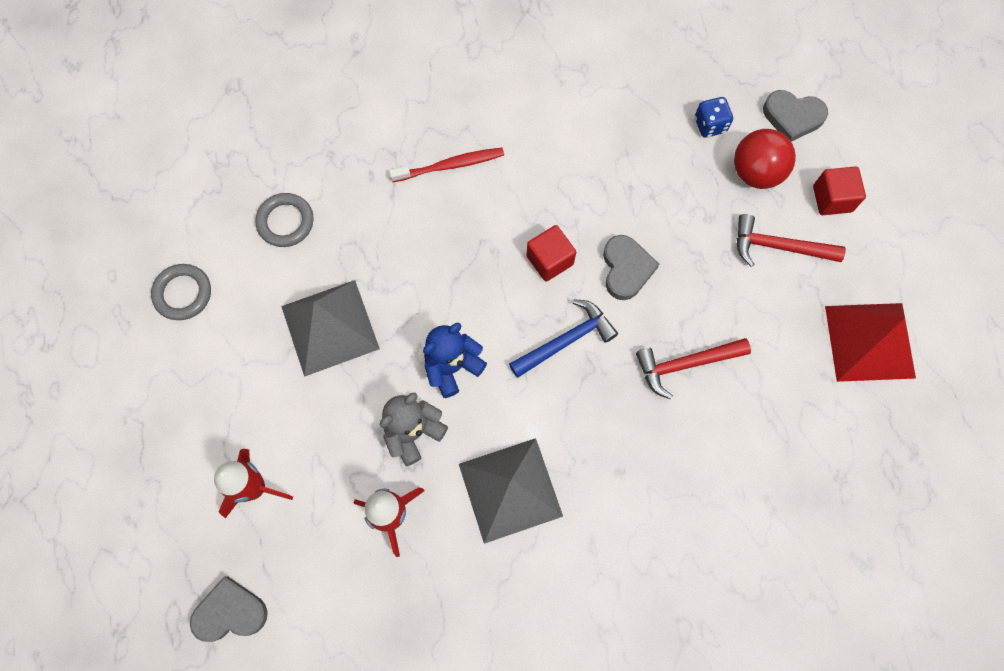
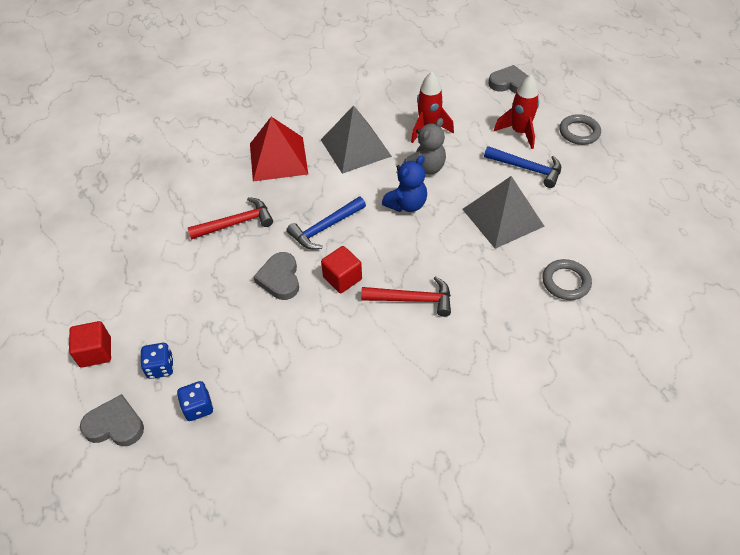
camera: 175 degrees right, 20 degrees down
grey ring [151,264,211,320] -> grey ring moved to [559,114,601,145]
grey heart [190,576,268,642] -> grey heart turned 150 degrees counterclockwise [489,65,528,94]
red toothbrush [389,148,504,182] -> none
red ball [734,129,796,189] -> blue dice [140,343,174,379]
red hammer [737,214,846,267] -> red hammer moved to [361,276,451,317]
red pyramid [825,303,916,382] -> red pyramid moved to [250,117,308,182]
none -> blue hammer [484,146,561,188]

